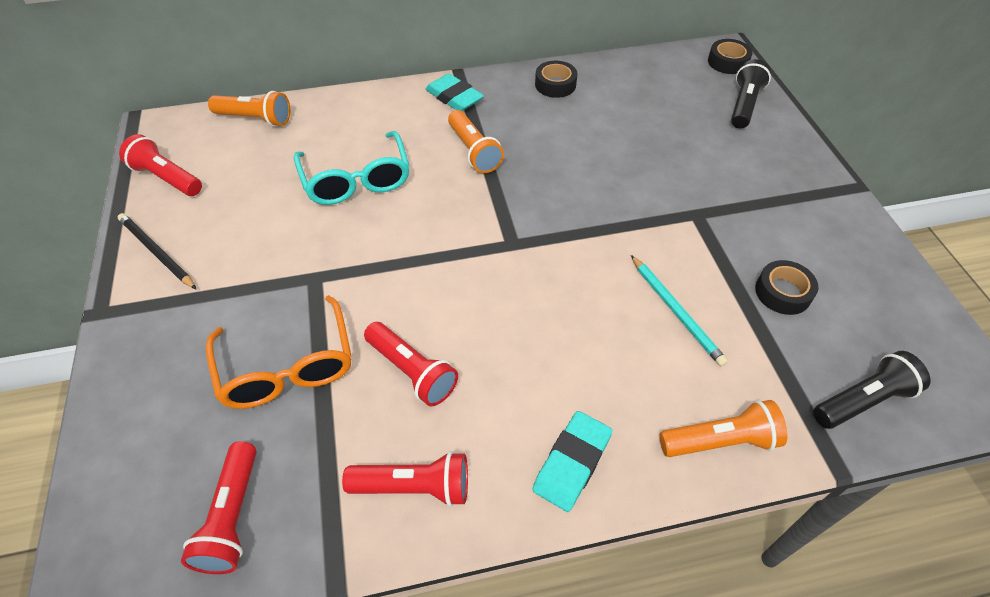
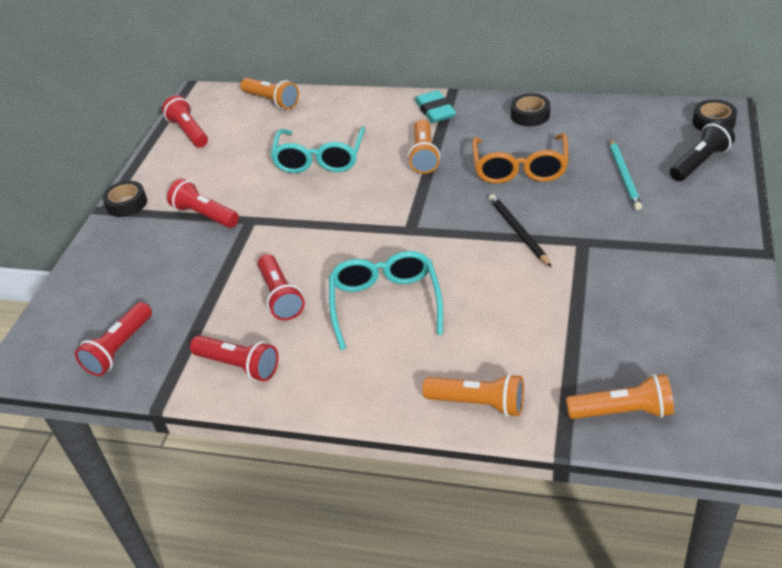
camera: 30 degrees right, 10 degrees down
black pencil [118,213,197,290] -> black pencil moved to [489,194,552,267]
orange glasses [206,295,352,409] -> orange glasses moved to [472,133,568,184]
turquoise eraser [532,411,612,512] -> none
turquoise pencil [631,255,728,366] -> turquoise pencil moved to [610,138,642,210]
black tape [755,260,819,315] -> black tape moved to [102,181,147,217]
black flashlight [813,351,931,429] -> orange flashlight [566,374,674,419]
none -> red flashlight [167,179,239,228]
none -> turquoise glasses [329,251,443,350]

